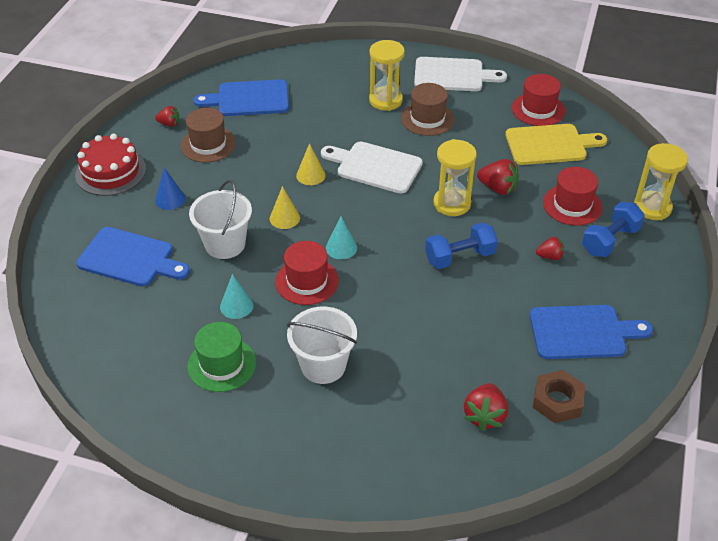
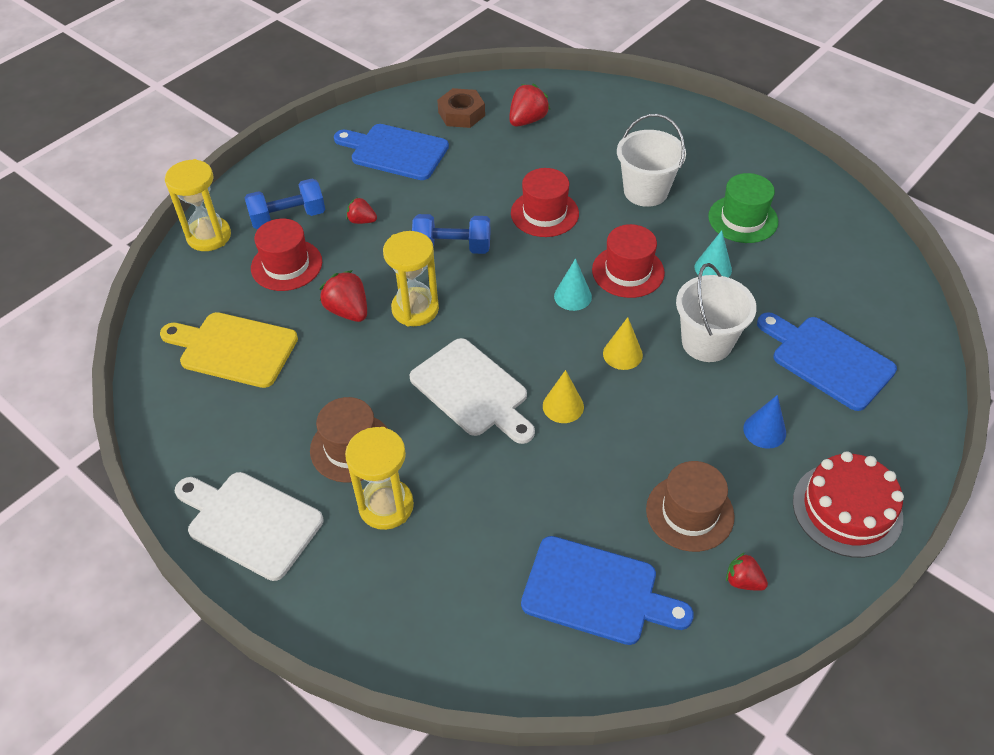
camera: 155 degrees left, 5 degrees up
red hat [512,74,565,126] -> red hat moved to [511,168,579,237]

